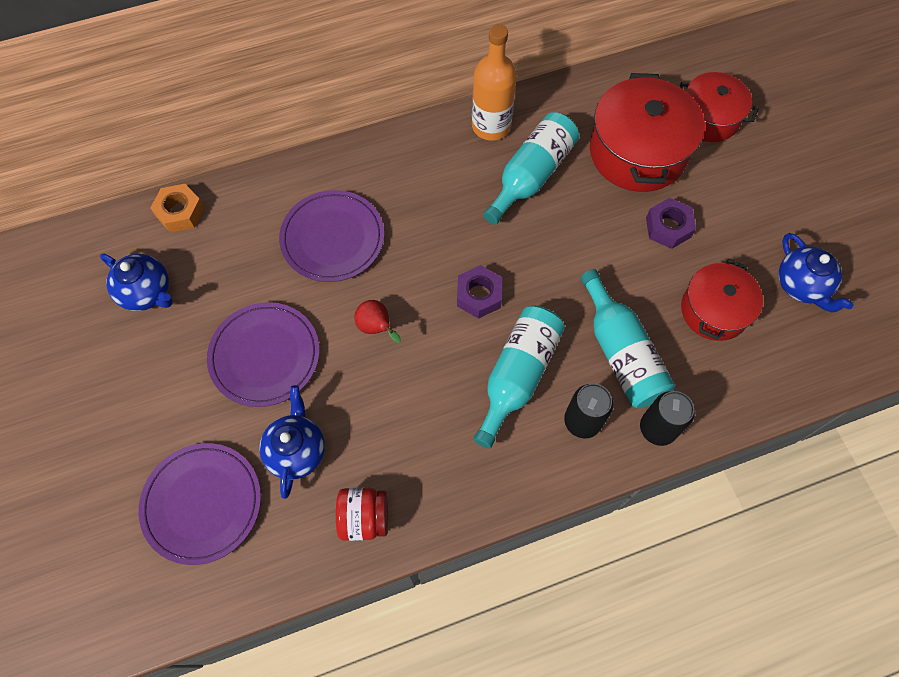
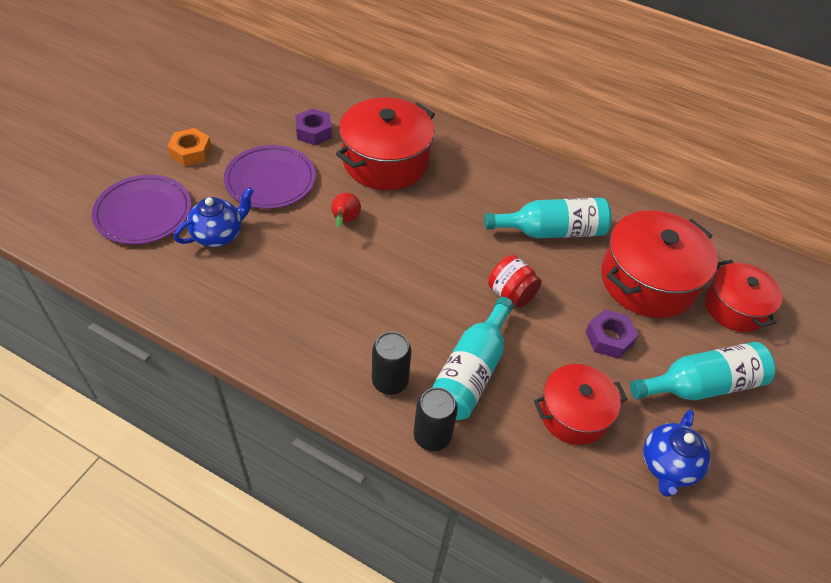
camera: 45 degrees right, 15 degrees down
blue teapot [100,253,173,311] -> none
orange nut [151,184,204,233] -> orange nut moved to [167,128,212,167]
purple plate [279,190,384,282] -> red pot [336,97,435,190]
red jar [336,488,388,541] -> red jar moved to [488,255,542,308]
purple nut [457,265,502,319] -> purple nut moved to [295,108,332,145]
orange bottle [472,24,517,141] -> none
turquoise bottle [474,306,565,449] -> turquoise bottle moved to [630,342,776,400]

